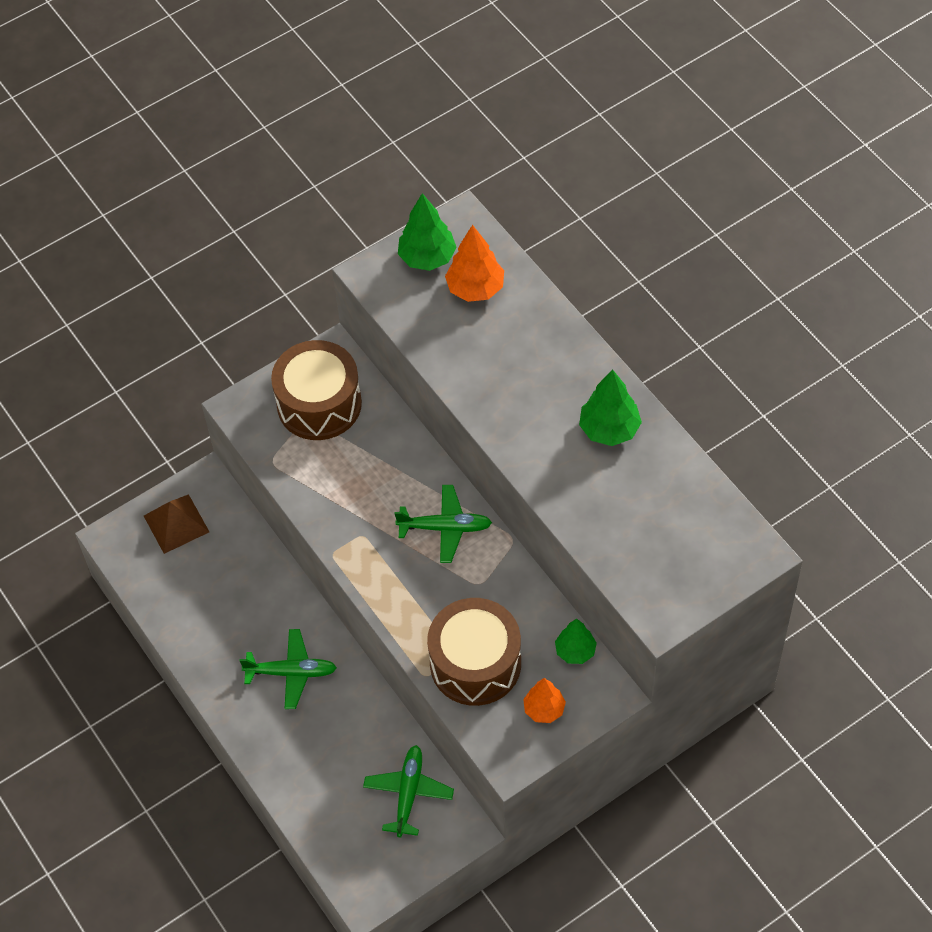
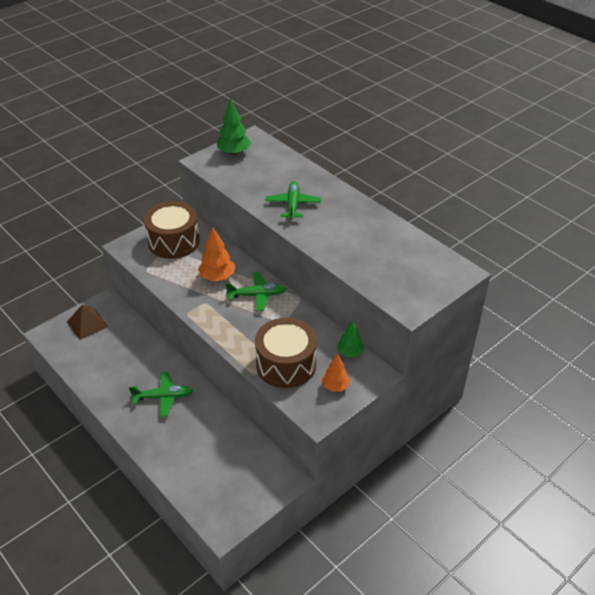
camera: 10 degrees left, 15 degrees down
green plane [363,745,454,837] -> green plane moved to [265,181,321,220]
orange tree [445,225,504,302] -> orange tree moved to [198,227,235,281]
green tree [579,369,642,446] -> none

